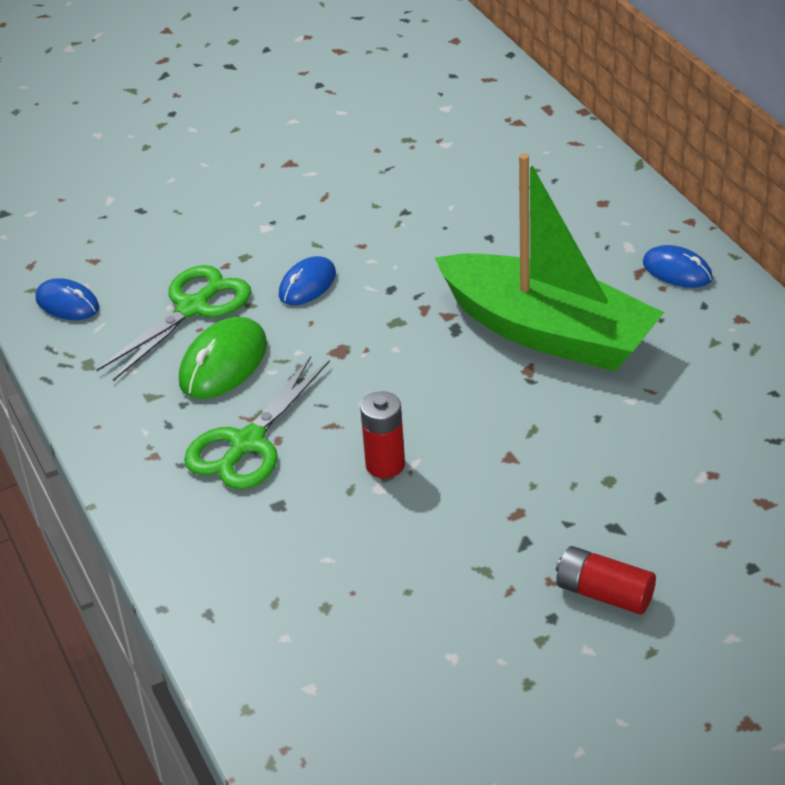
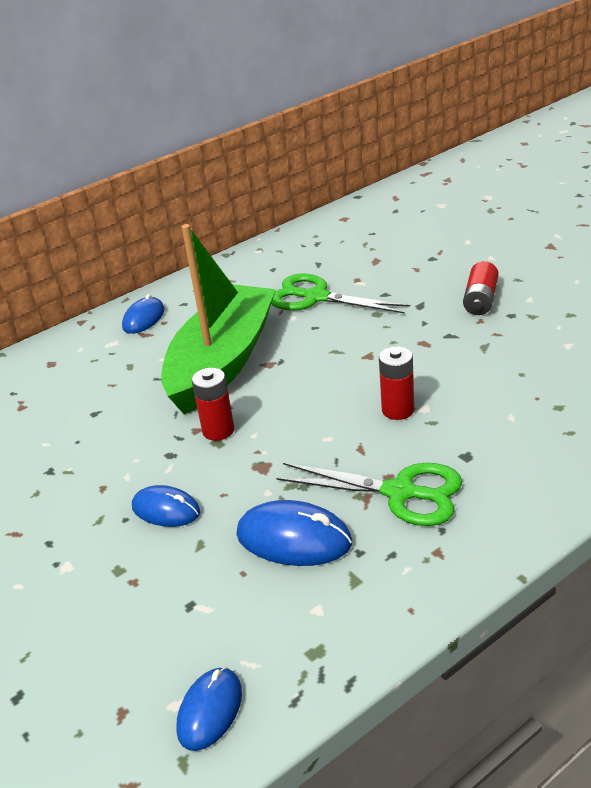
camera: 100 degrees left, 5 degrees down
green scissors [97,265,251,381] -> green scissors moved to [271,273,410,314]
green mouse [179,317,267,399] -> blue mouse [236,500,352,566]
none -> red battery [192,368,234,441]

